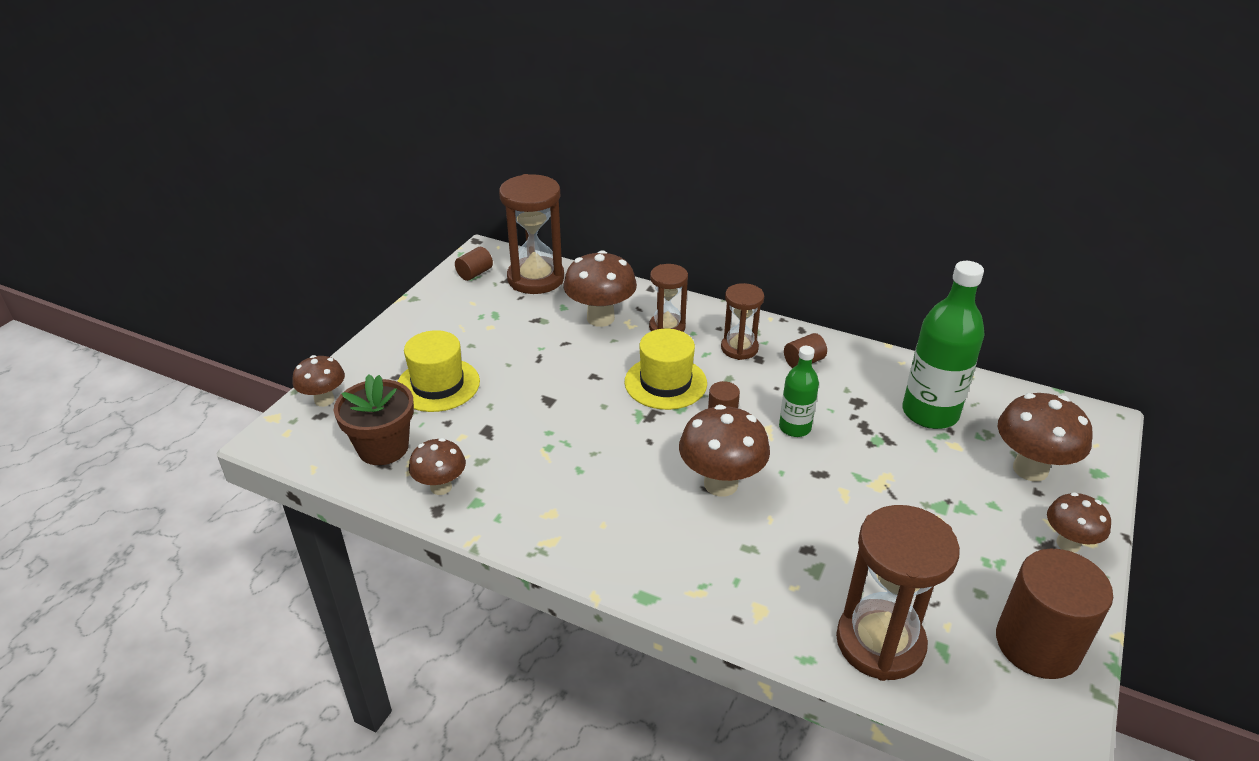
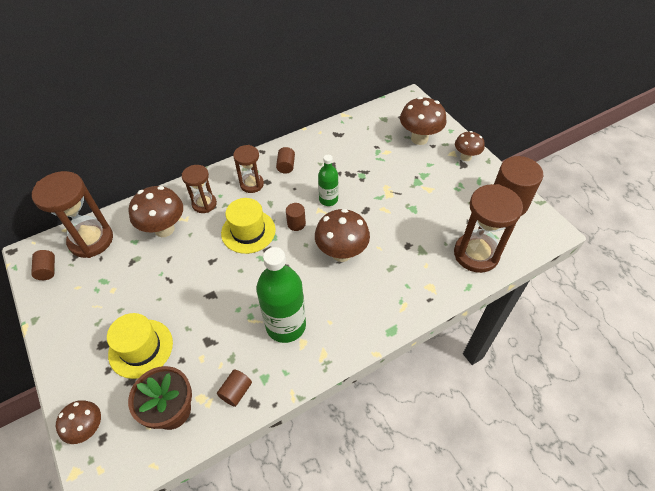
camera: 55 degrees left, 15 degrees up
brown mushroom [409,438,466,495] -> brown cylinder [217,369,252,407]
green bottle [902,261,985,429] -> green bottle moved to [256,247,306,343]

